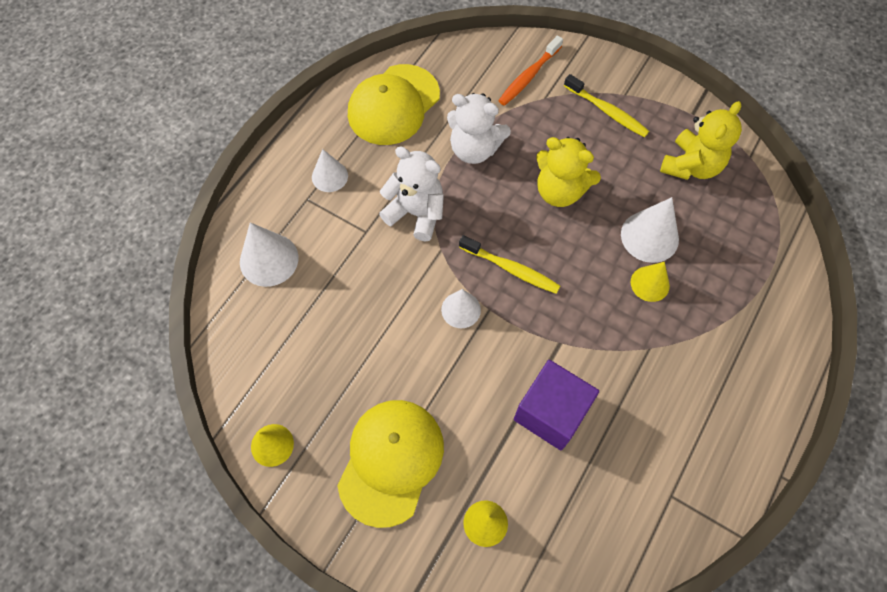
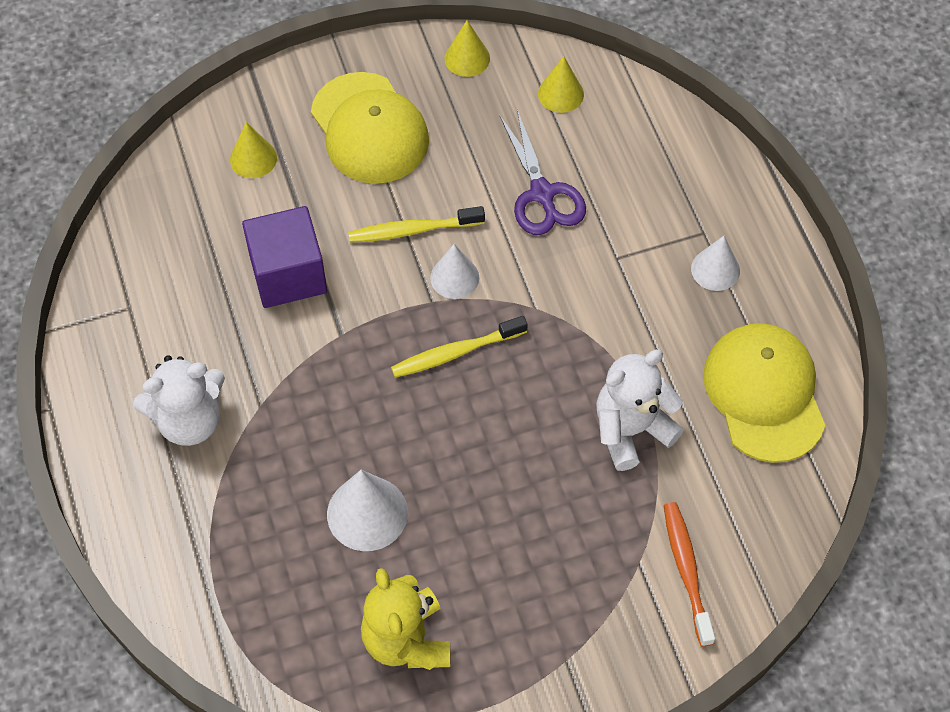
camera: 130 degrees right, 5 degrees down
white cone [240,222,299,287] -> none
white teddy bear [379,147,444,241] -> white teddy bear moved to [133,355,225,446]
yellow teddy bear [536,137,601,207] -> none
yellow toothbrush [564,74,649,137] -> yellow toothbrush moved to [348,206,485,243]
yellow cone [631,262,670,302] -> yellow cone moved to [538,56,584,113]
none -> purple scissors [499,110,586,235]

